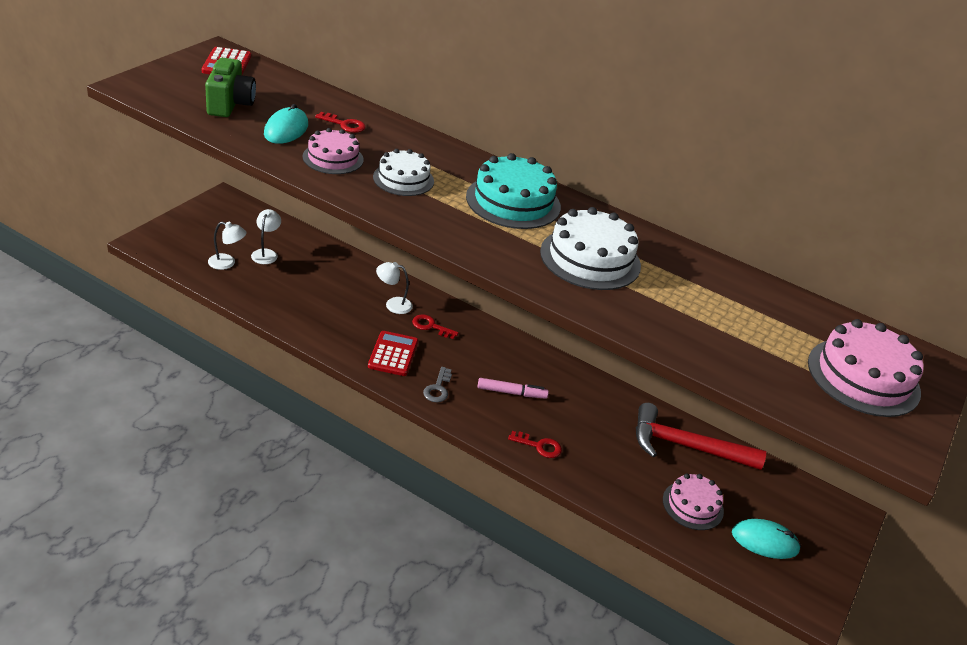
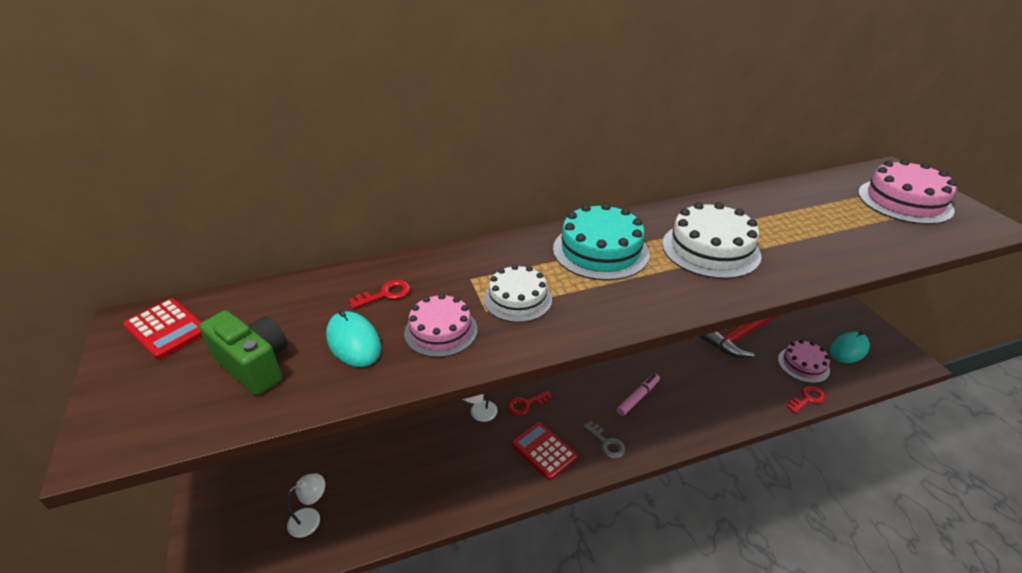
camera: 45 degrees left, 0 degrees up
white lamp [251,209,281,264] -> none
red key [508,431,562,458] -> red key moved to [787,386,826,413]

